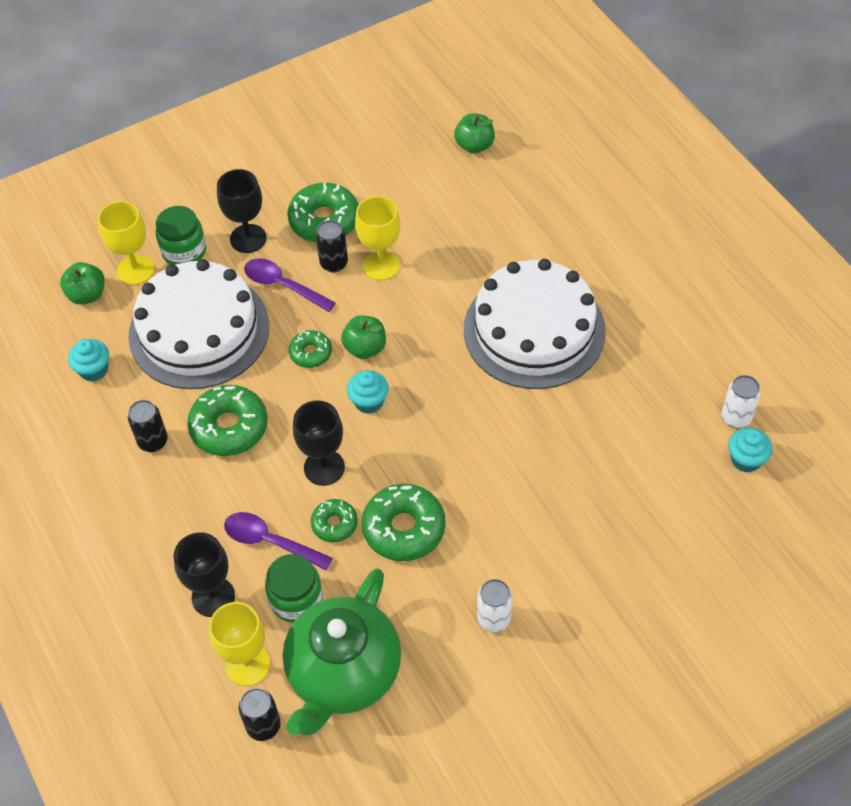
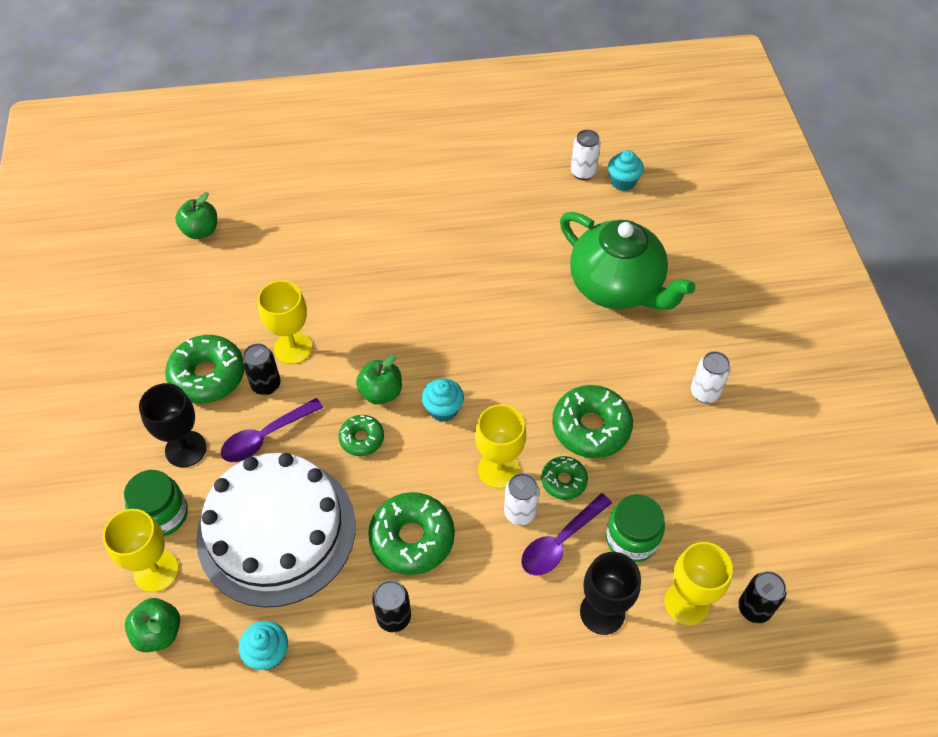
camera: 70 degrees left, 0 degrees up
green teapot [283,568,401,736] -> green teapot moved to [560,212,695,310]
black goblet [293,400,345,486] -> yellow goblet [475,404,526,489]
white cake [464,259,606,389] -> none
none -> white can [504,473,539,525]

